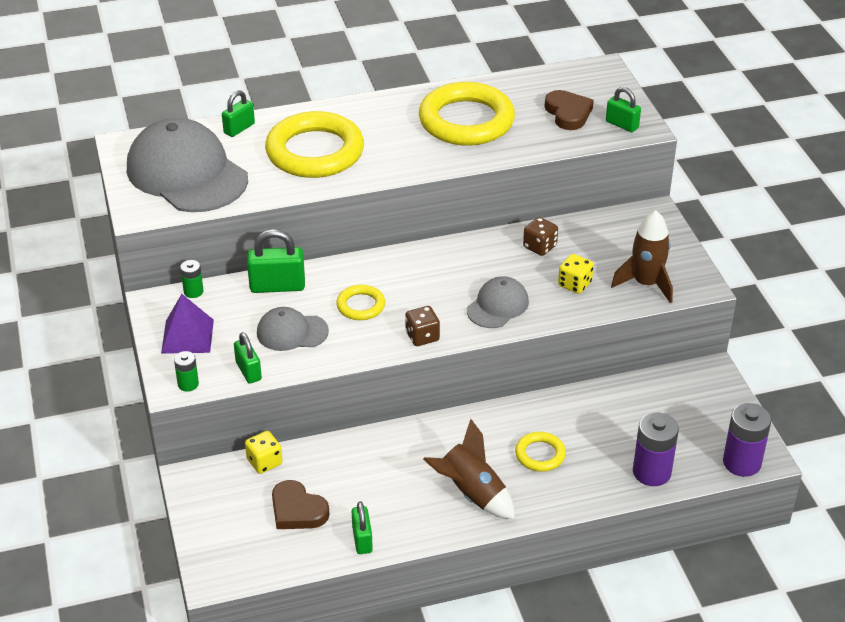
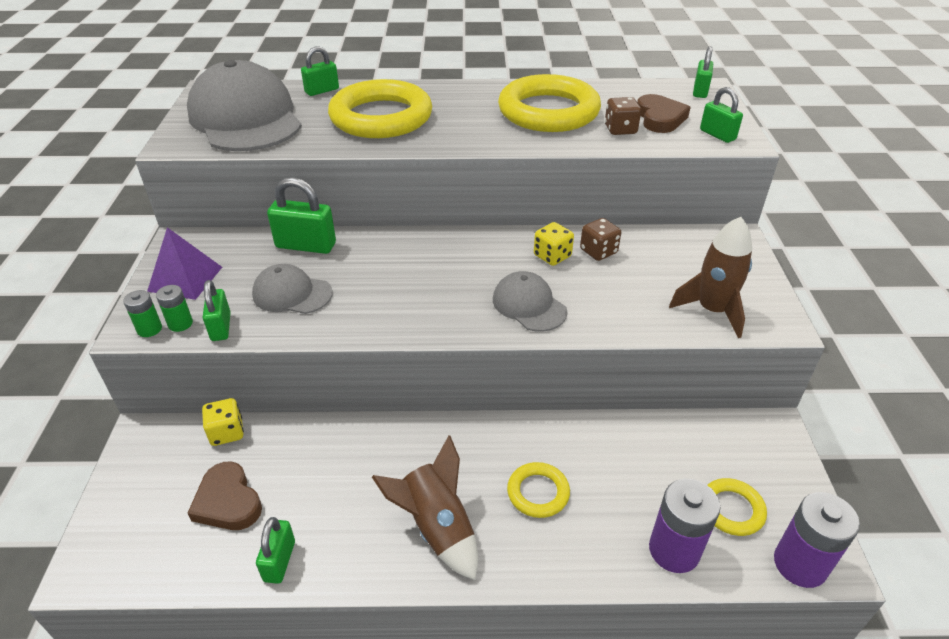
camera: 15 degrees right, 0 degrees up
green battery [180,260,203,298] -> green battery moved to [156,285,193,332]
yellow ring [336,285,385,320] -> yellow ring moved to [708,478,767,536]
brown dice [405,306,440,346] -> brown dice moved to [605,97,641,135]
grey cap [467,276,529,328] -> grey cap turned 90 degrees counterclockwise [493,271,567,332]
yellow dice [558,254,594,294] -> yellow dice moved to [534,222,574,266]
none -> green padlock [693,46,713,98]

